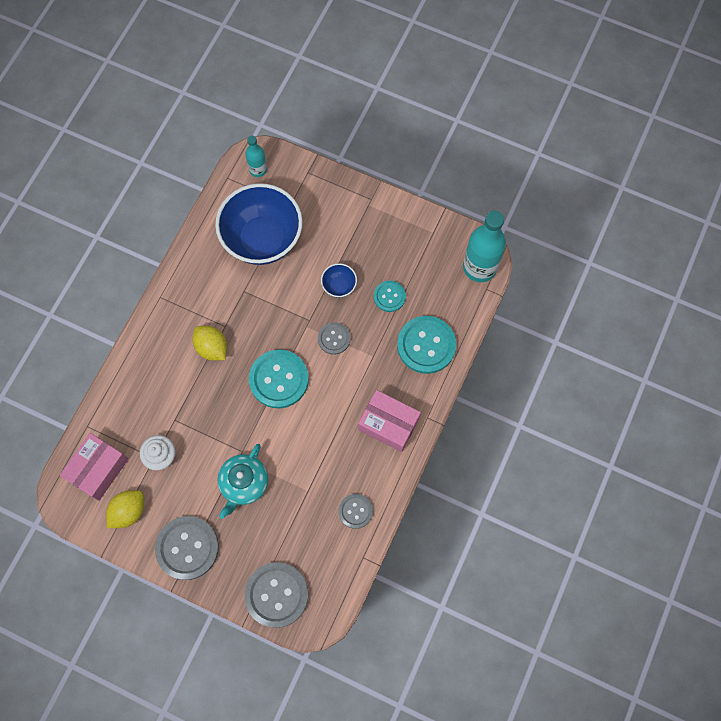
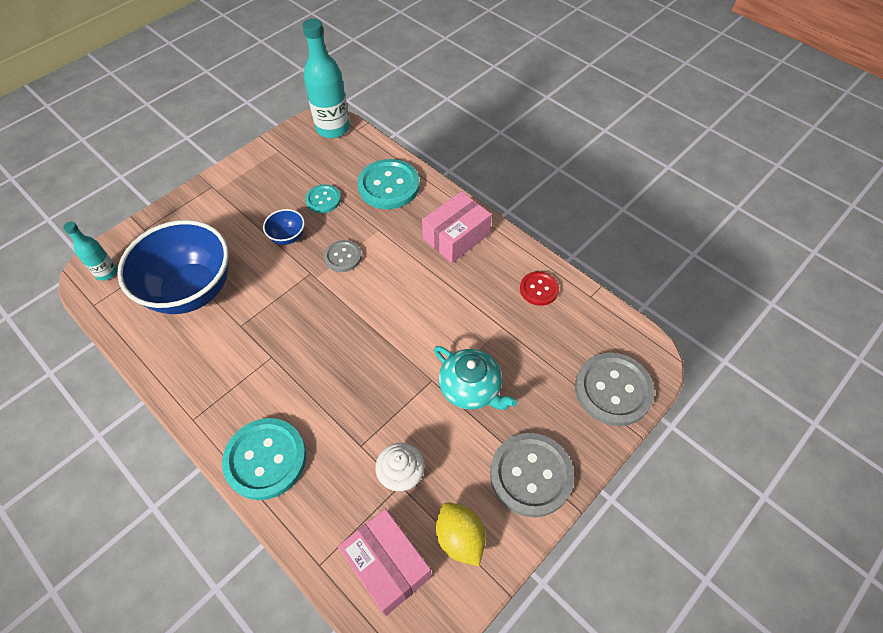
camera: 70 degrees left, 15 degrees down
yellow lemon [193,326,227,361] -> none
turquoise button [249,350,309,408] -> turquoise button moved to [222,418,306,500]
grey button [339,494,373,529] -> red button [520,271,559,306]

